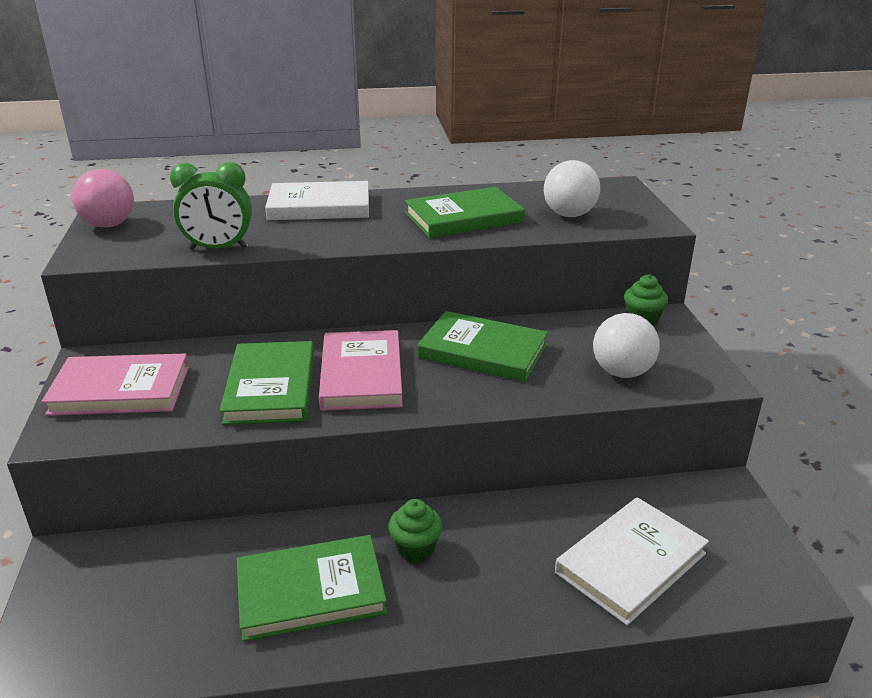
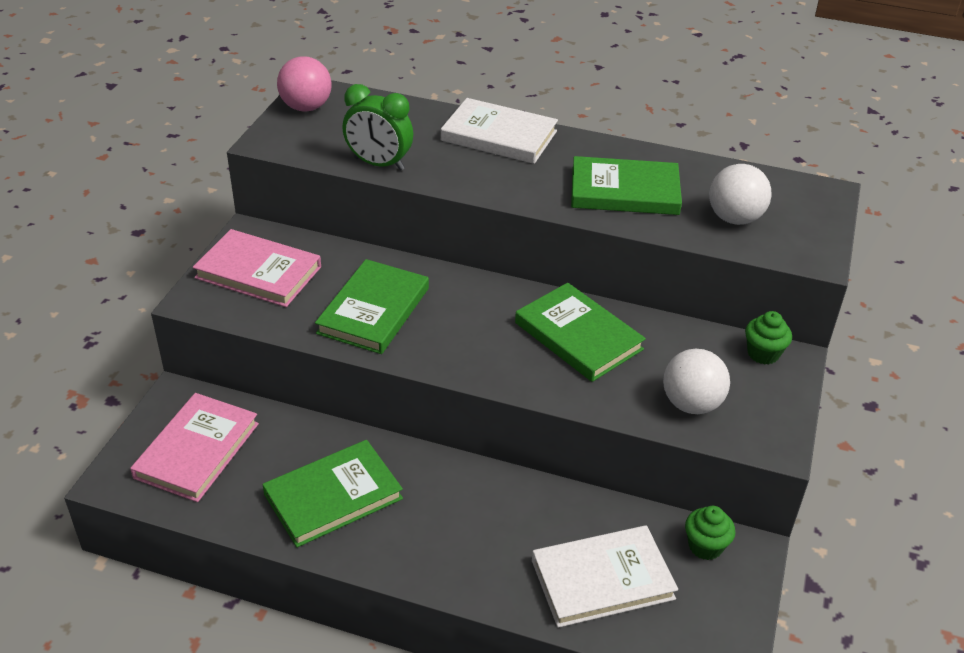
camera: 25 degrees right, 10 degrees up
green book [237,535,387,642] -> green book turned 45 degrees counterclockwise [262,440,403,547]
pink book [319,330,403,411] -> pink book moved to [130,393,259,502]
green cupcake [388,499,443,562] -> green cupcake moved to [685,506,735,560]

